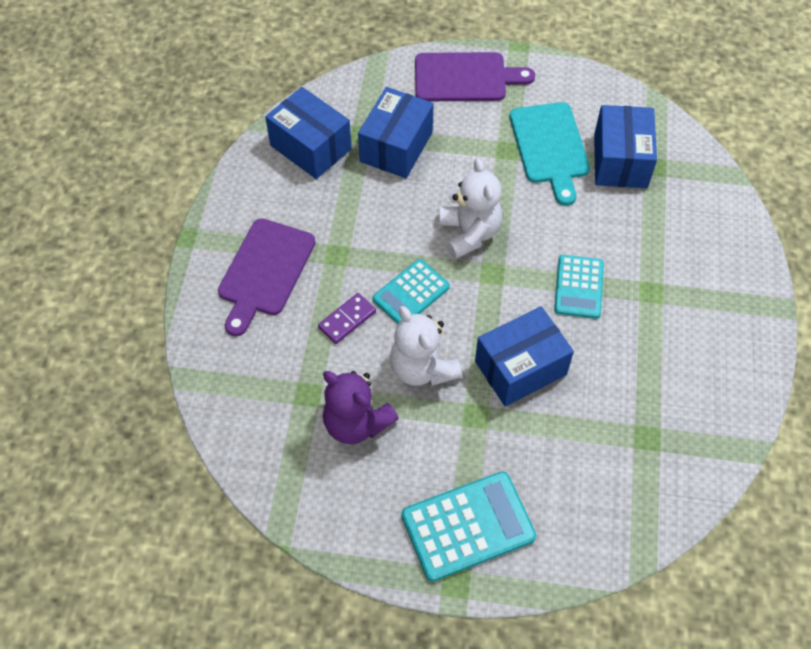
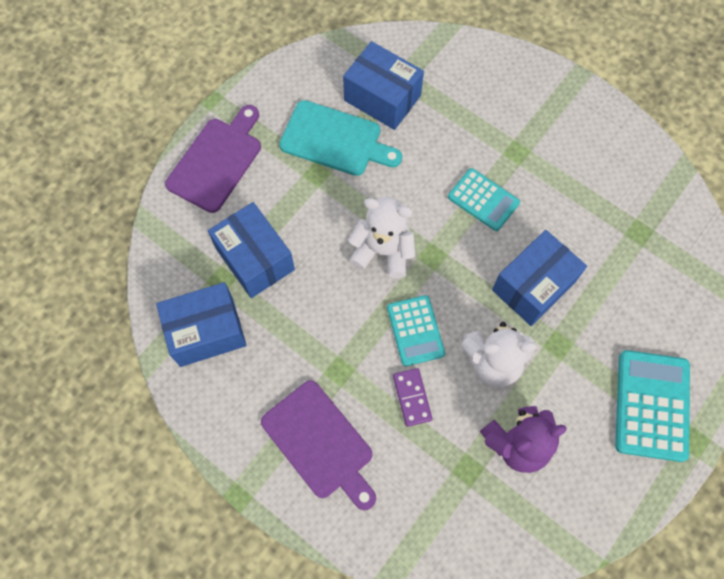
camera: 60 degrees left, 10 degrees up
blue box [475,306,574,407] -> blue box turned 45 degrees clockwise [492,230,587,326]

